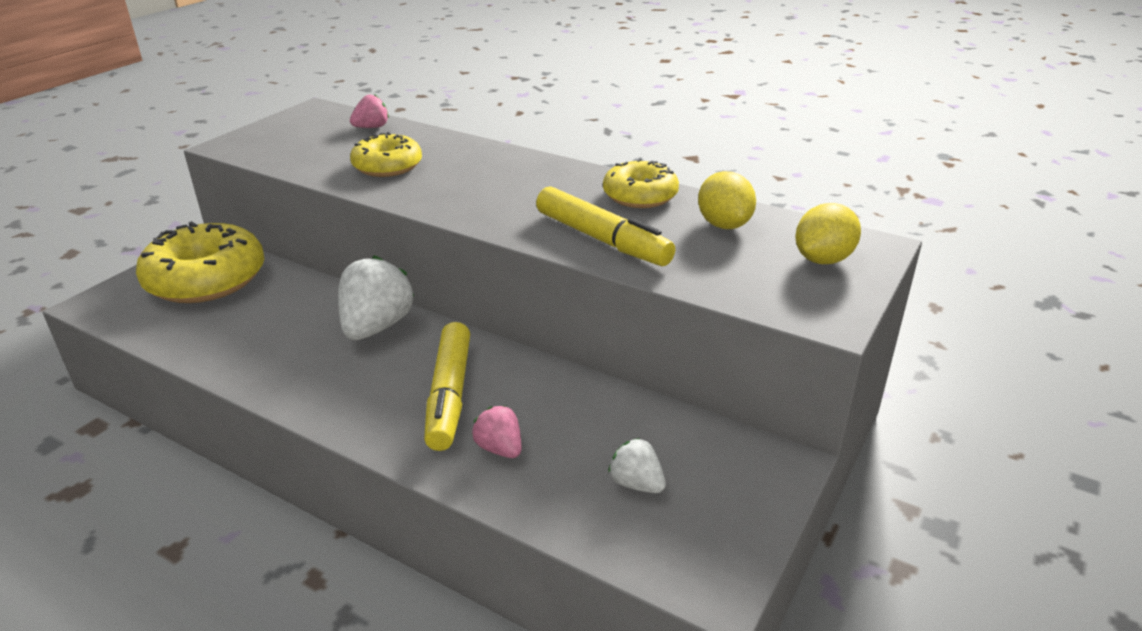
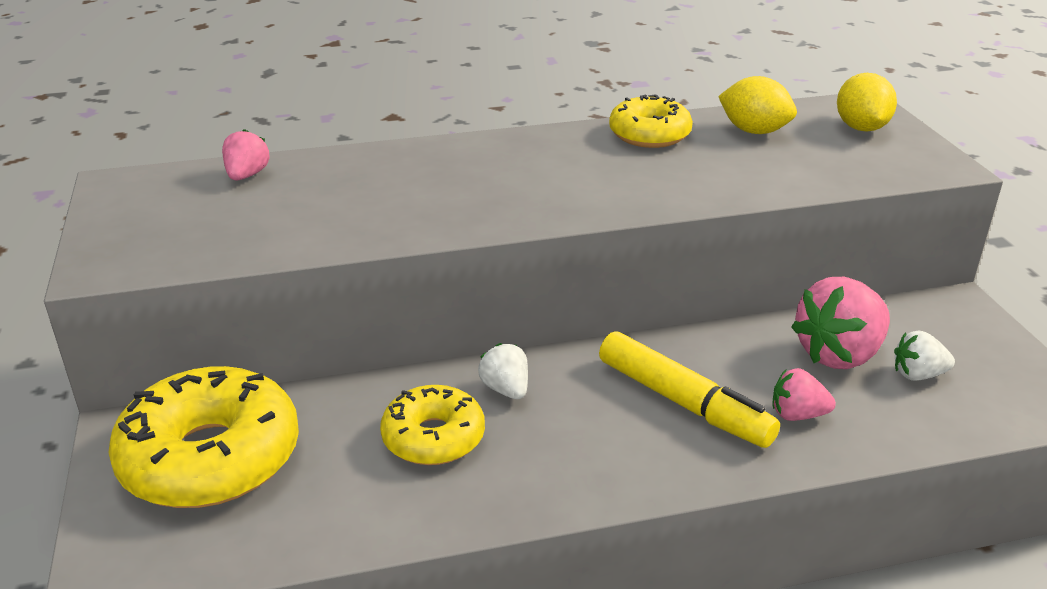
camera: 45 degrees left, 0 degrees up
white strawberry [338,255,414,340] -> white strawberry [478,343,528,399], size x0.54
yellow donut [350,132,422,177] -> yellow donut moved to [380,385,485,465]
yellow marker [536,186,675,266] -> none
none -> pink strawberry [791,277,890,369]

